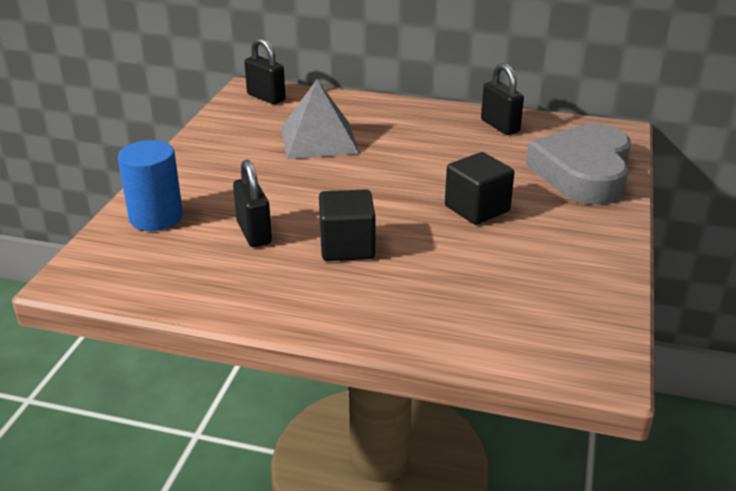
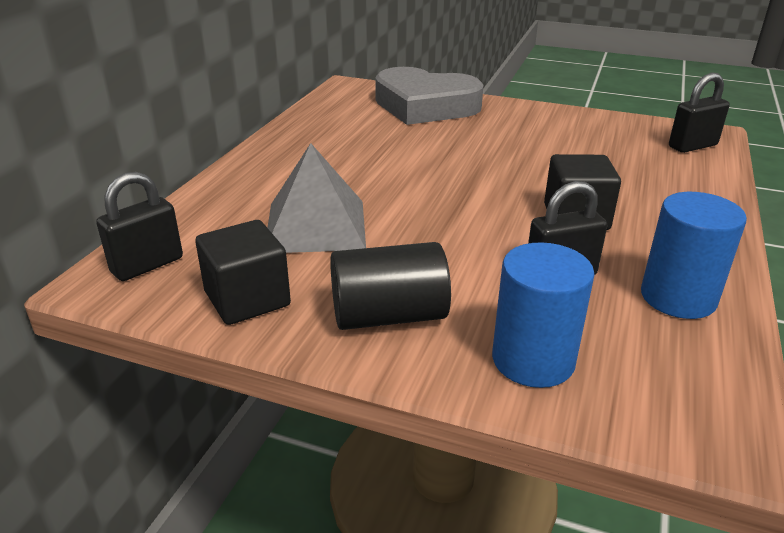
camera: 85 degrees left, 0 degrees up
black cube [445,152,514,225] -> black cube moved to [195,220,291,325]
black padlock [481,63,524,135] -> black padlock moved to [669,72,730,153]
none -> black cylinder [330,242,451,330]
none -> blue cylinder [641,192,747,319]

